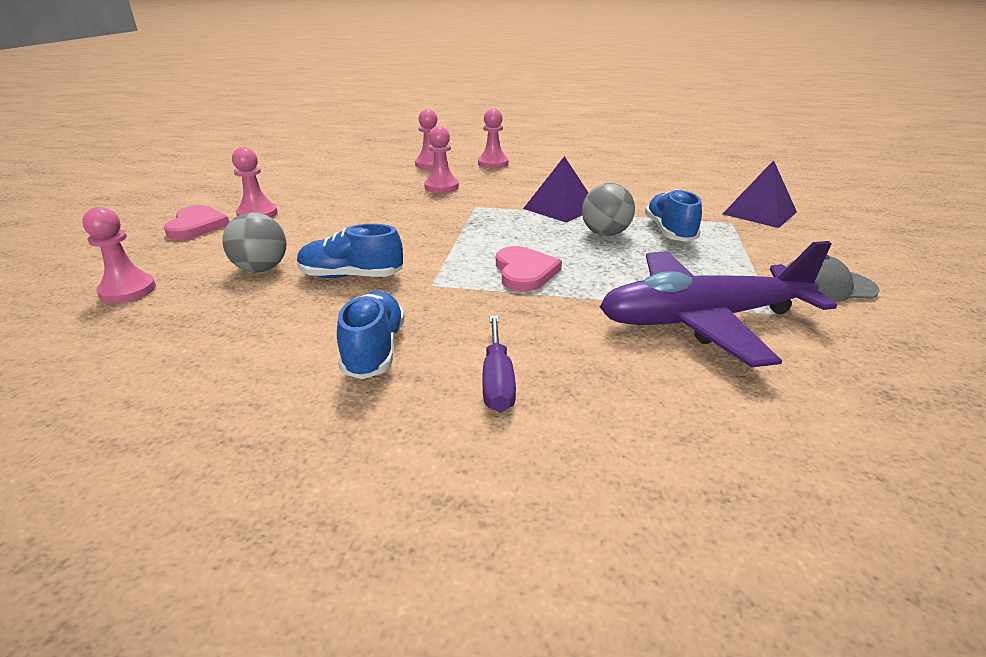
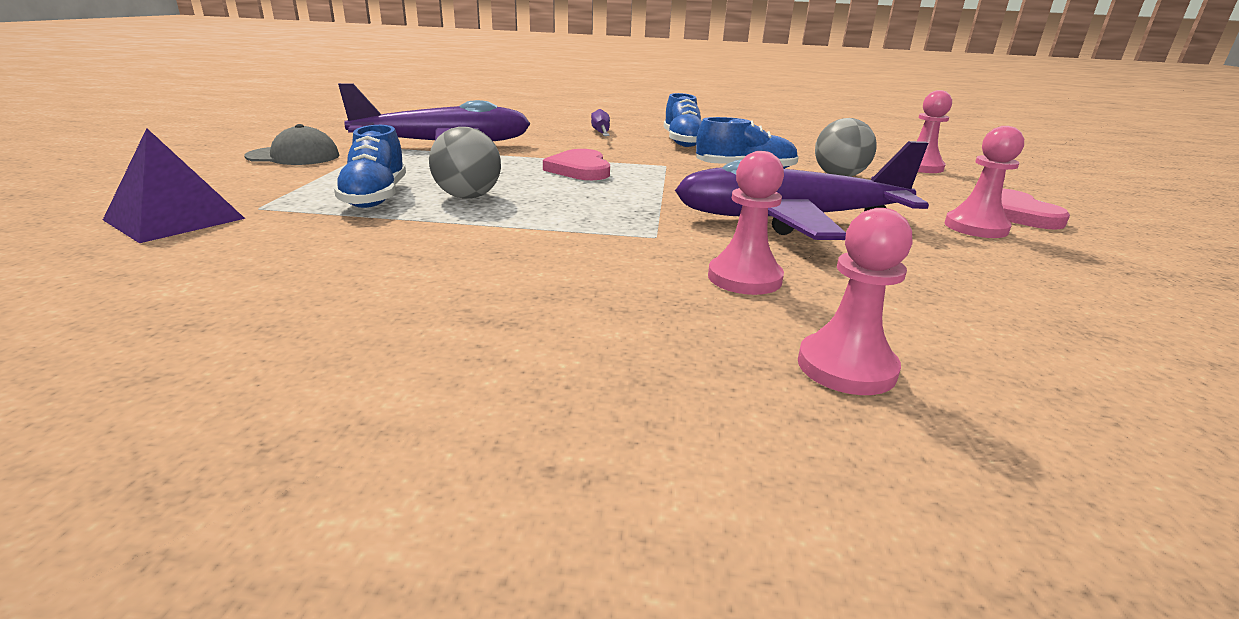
camera: 175 degrees right, 5 degrees down
pink pawn [478,108,508,168] -> none
purple pyramid [523,156,589,223] -> none
none -> purple plane [675,141,929,240]

